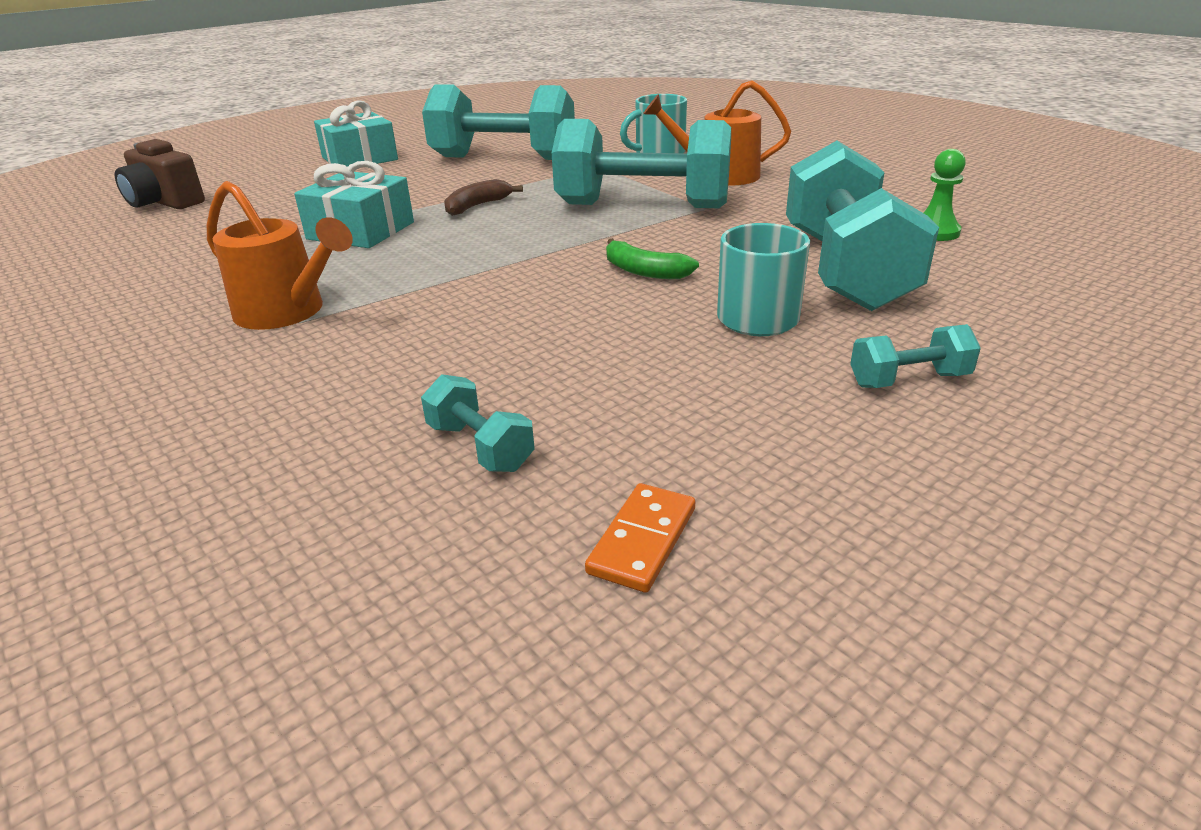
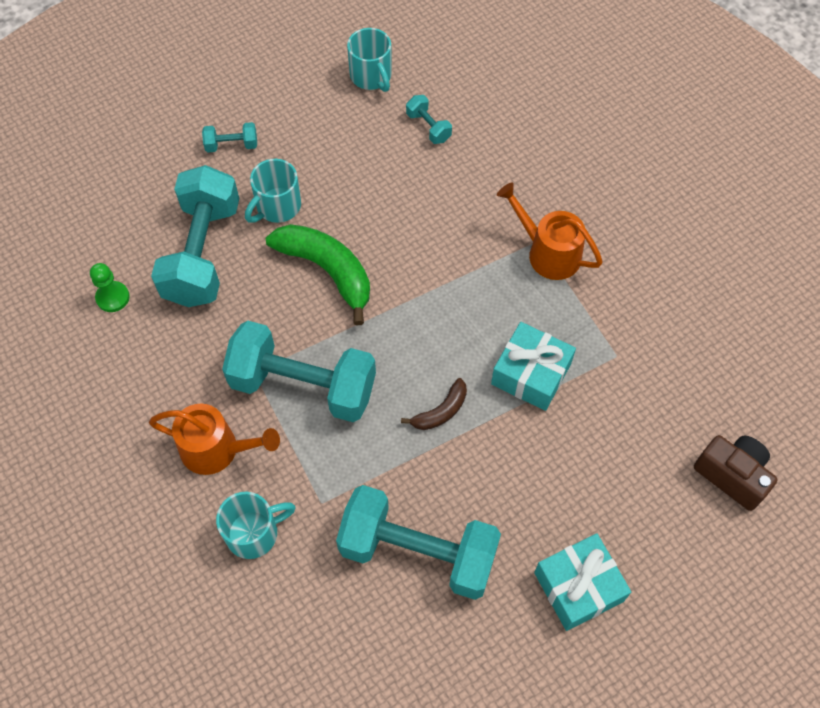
camera: 175 degrees left, 30 degrees up
orange domino [585,483,695,593] -> turquoise mug [347,28,392,92]
green banana [606,238,699,279] -> green banana [266,224,370,325], size x1.91

